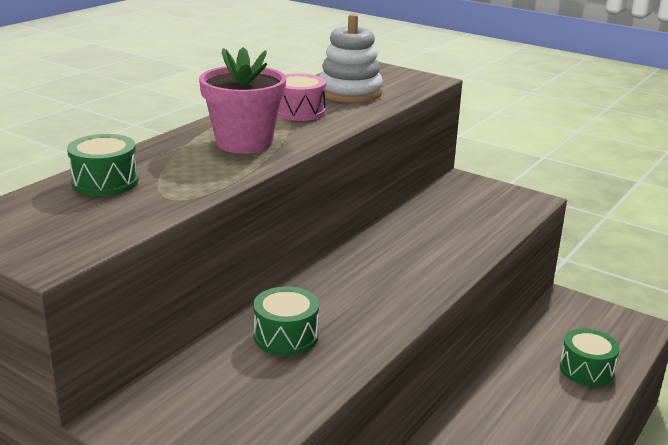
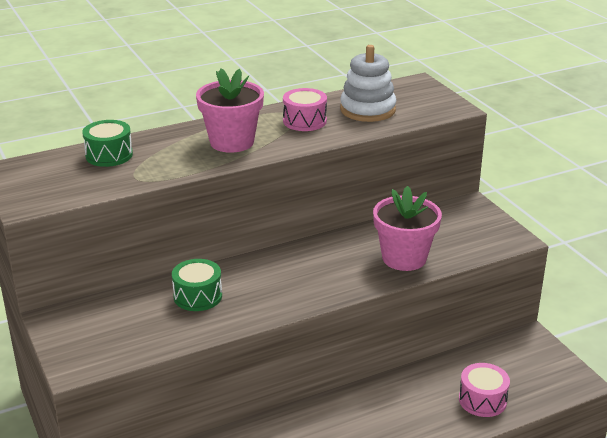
camera: 30 degrees right, 5 degrees up
green drum [560,329,620,387] -> pink drum [459,363,510,417]
none -> pink flower pot [373,186,442,271]

